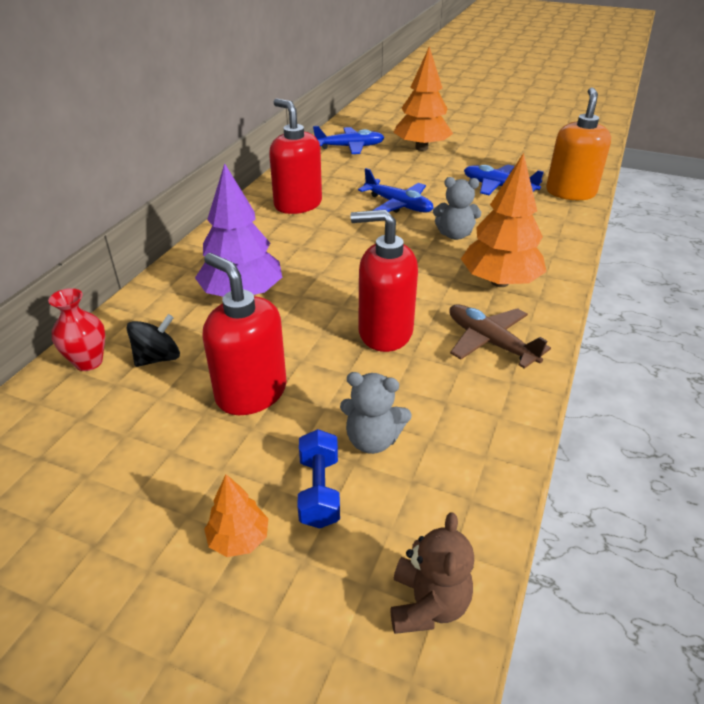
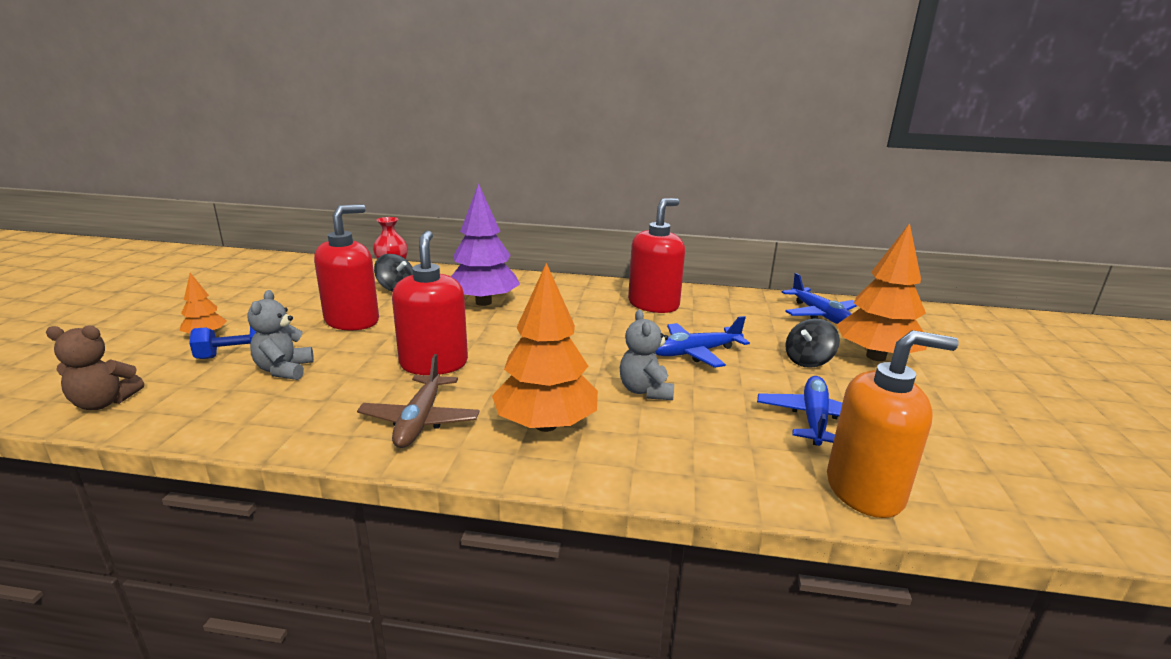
camera: 75 degrees right, 15 degrees down
blue plane [358,168,434,213] -> blue plane turned 45 degrees clockwise [655,316,750,368]
brown plane [449,304,551,369] -> brown plane turned 150 degrees clockwise [357,354,480,448]
none -> black spinning top [786,318,840,368]

